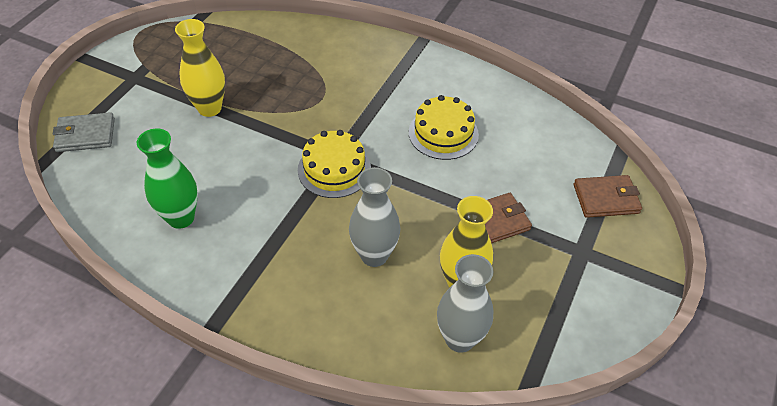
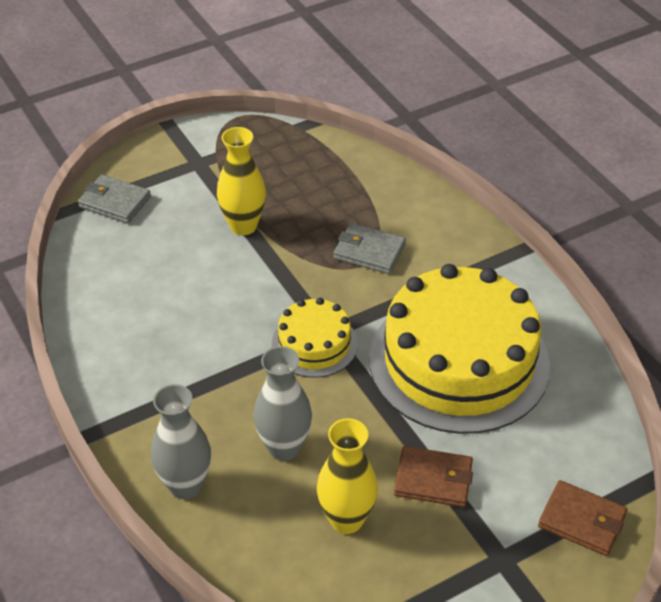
camera: 35 degrees right, 5 degrees down
green vase [137,129,198,229] -> none
yellow cake [409,95,479,160] -> yellow cake [369,264,550,434], size x2.06
grey vase [437,254,493,353] -> grey vase moved to [151,384,211,499]
none -> grey wallet [334,223,406,274]

